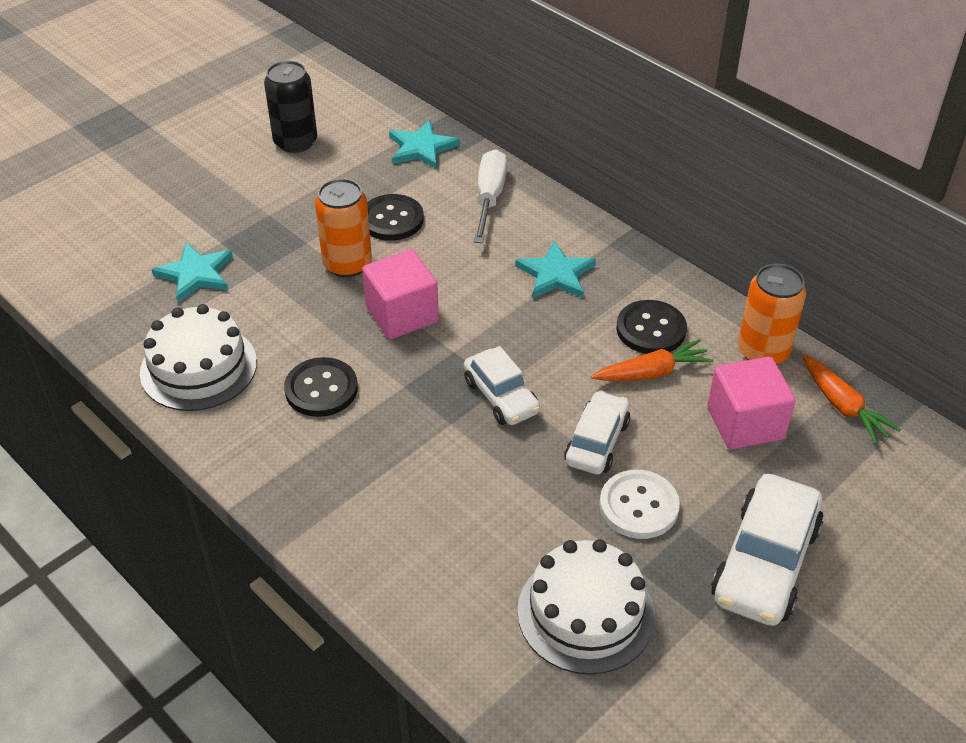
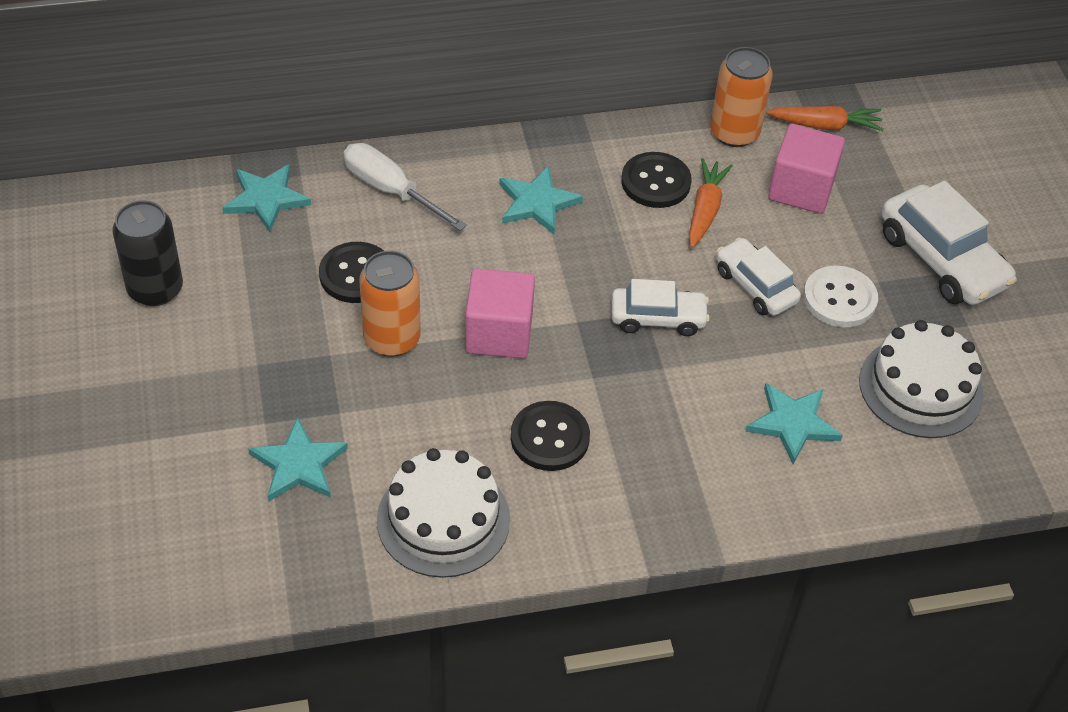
camera: 60 degrees left, 5 degrees up
none -> turquoise star [745,383,843,464]

